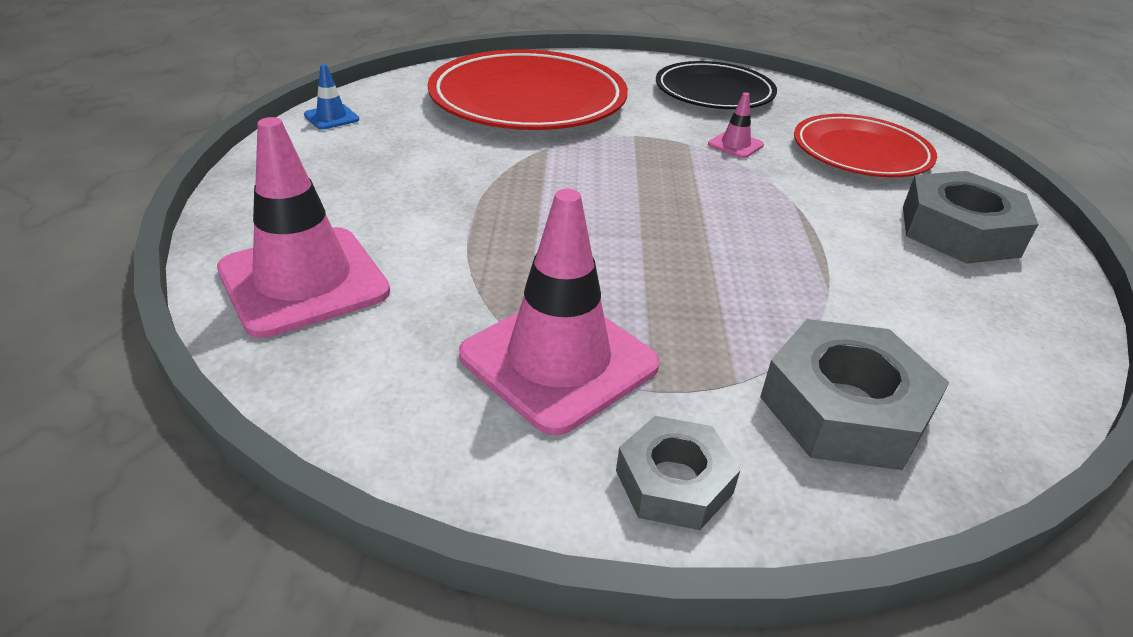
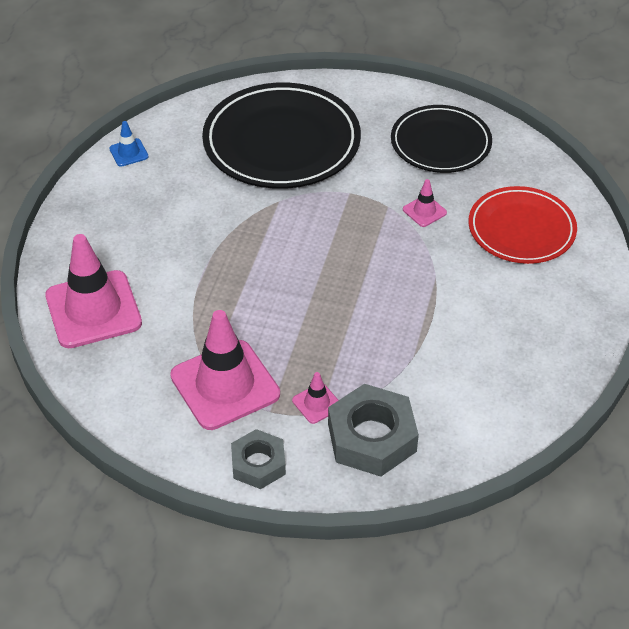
camera: 15 degrees right, 10 degrees up
red plate [427,49,628,130] -> black plate [202,83,361,189]
grey nut [903,171,1038,264] -> none
none -> pink traffic cone [292,372,338,424]

